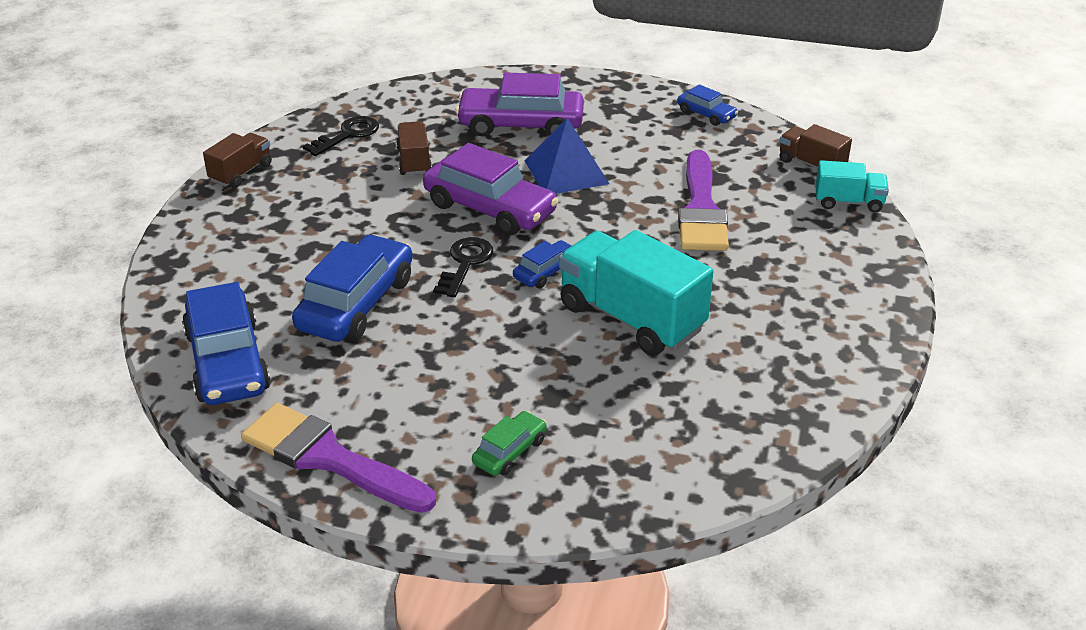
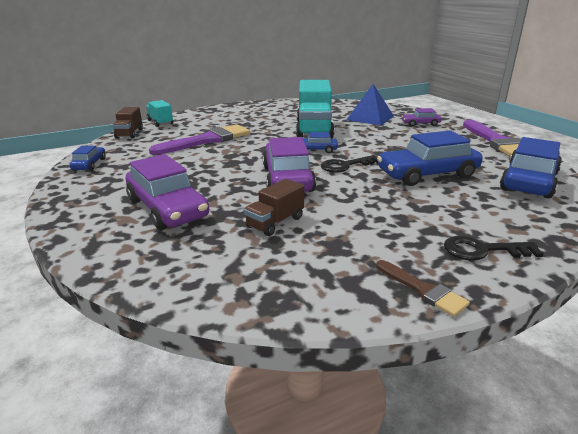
camera: 130 degrees left, 10 degrees down
brown truck [203,133,272,188] -> brown brush [376,260,470,317]
black key [303,116,379,156] -> black key moved to [444,236,544,261]
green car [472,411,547,476] -> purple car [401,108,441,126]
blue pyramid [524,118,609,194] -> blue pyramid moved to [346,84,394,126]

